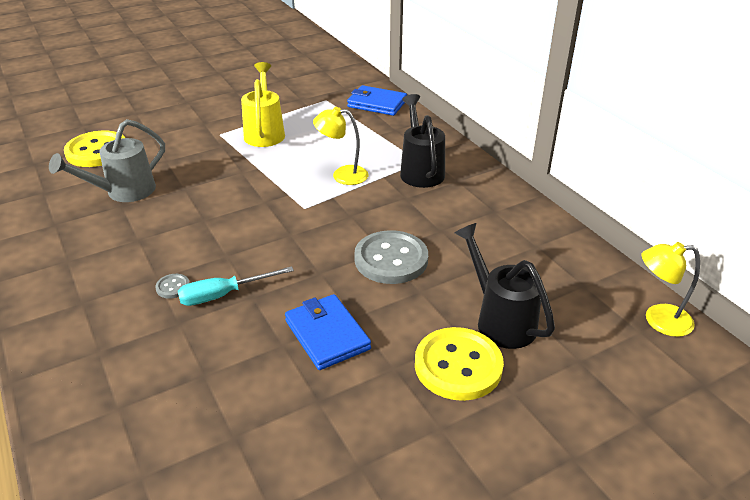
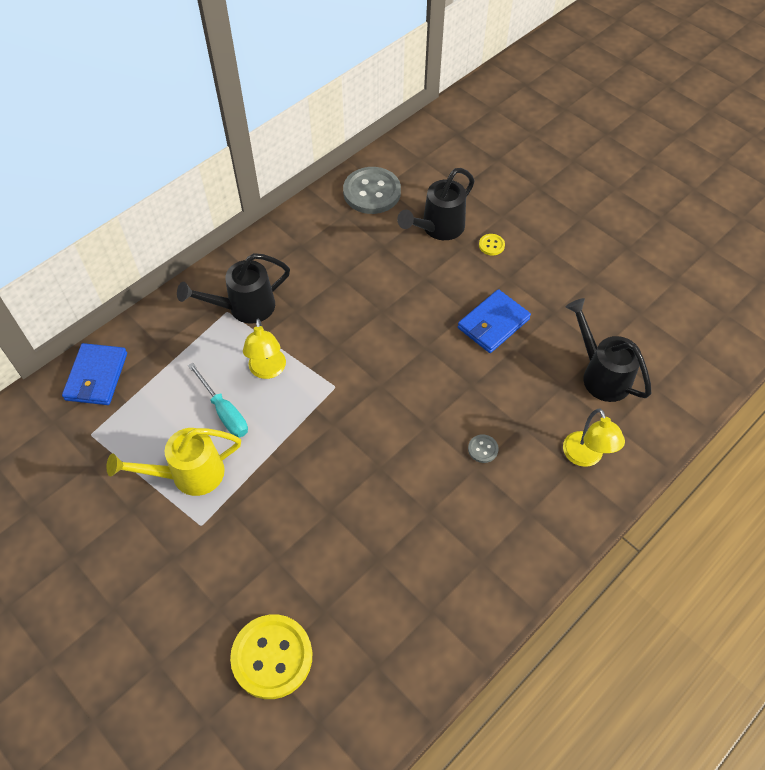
camera: 105 degrees left, 20 degrees up
grey watering can [49,119,165,202] -> none
turquoise screwdriver [178,266,294,306] -> turquoise screwdriver moved to [188,363,248,437]
grey button [354,230,428,284] -> grey button moved to [343,167,401,214]
yellow button [415,327,504,401] -> yellow button [479,234,505,256], size x0.43
yellow lamp [642,242,700,337] -> yellow lamp moved to [563,409,625,467]
none -> black watering can [566,298,651,402]

